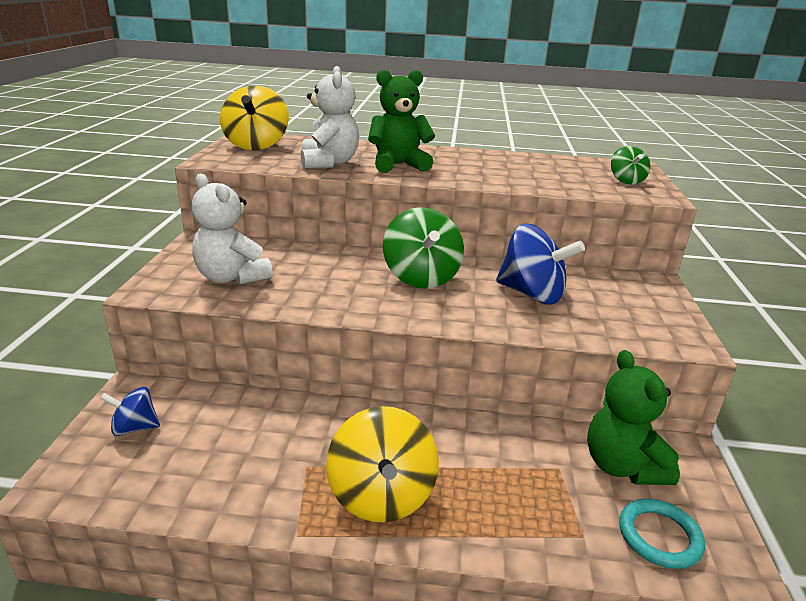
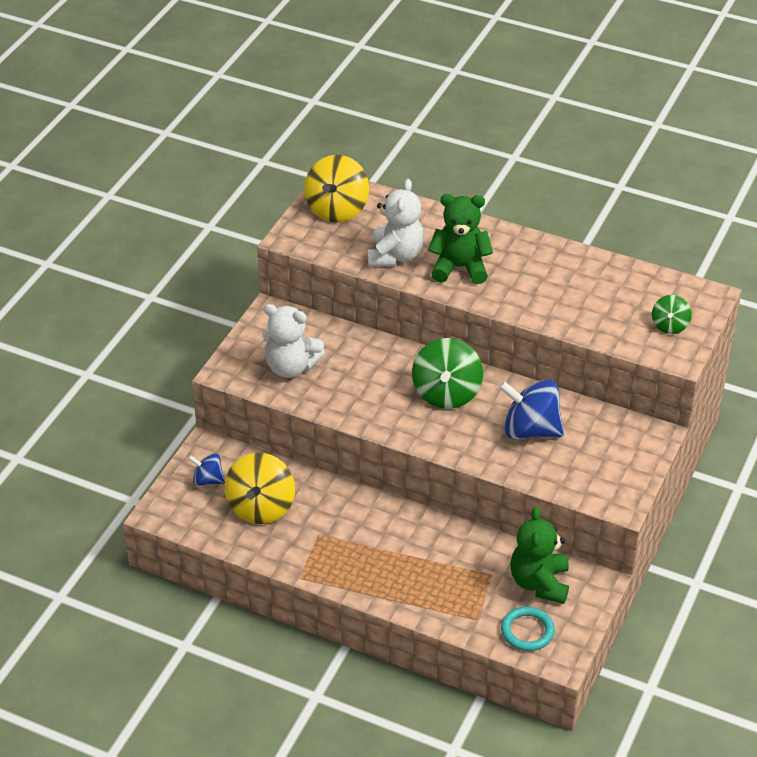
camera: 20 degrees right, 15 degrees up
white teddy bear [192,173,273,285] -> white teddy bear turned 45 degrees counterclockwise [262,304,325,378]
yellow spinning top [326,406,439,523] -> yellow spinning top moved to [225,453,295,524]
blue spinning top [496,224,585,305] -> blue spinning top turned 150 degrees clockwise [499,380,564,440]

